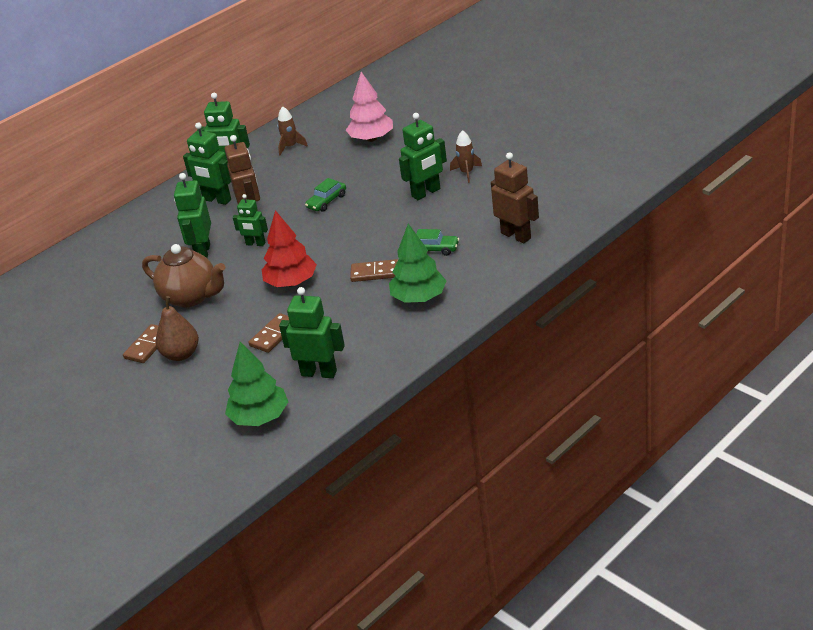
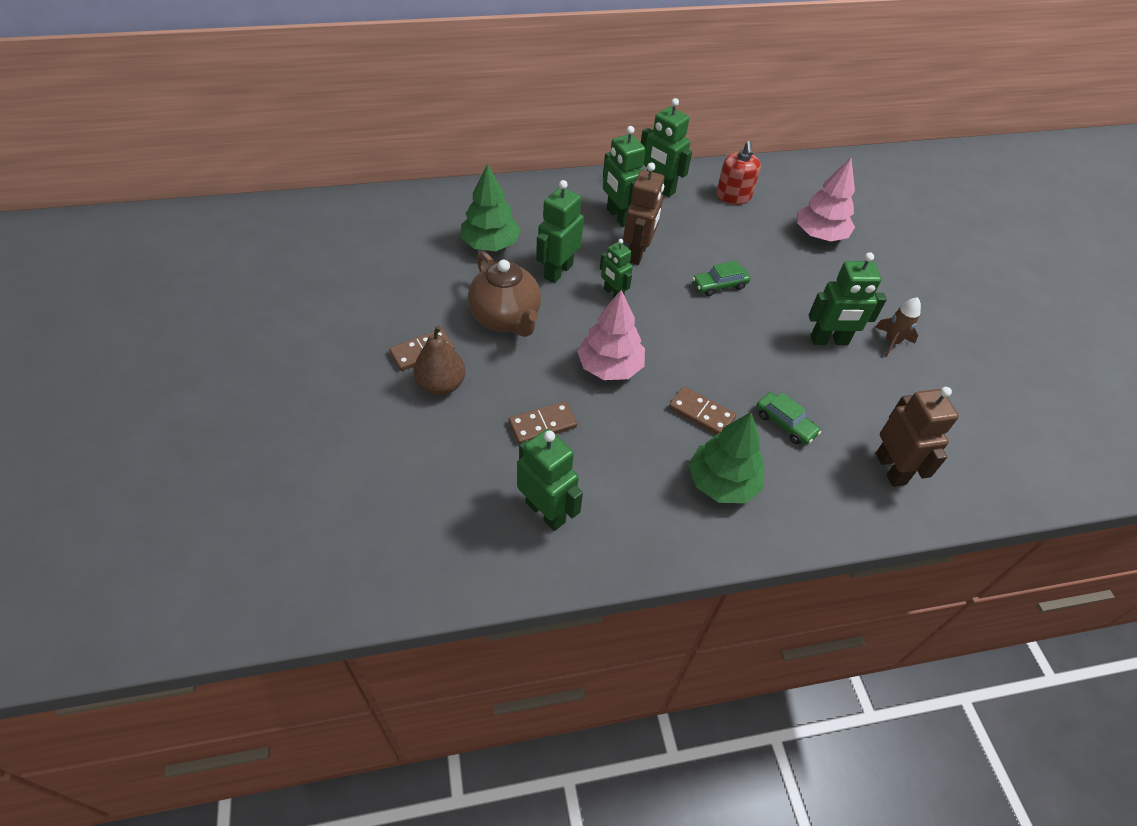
camera: 25 degrees right, 15 degrees up
green tree [225,342,288,426] -> green tree moved to [461,164,521,251]
red tree [262,210,317,287] -> pink tree [577,290,645,380]
brown rocket [277,106,308,155] -> red soap dispenser [716,141,761,205]

